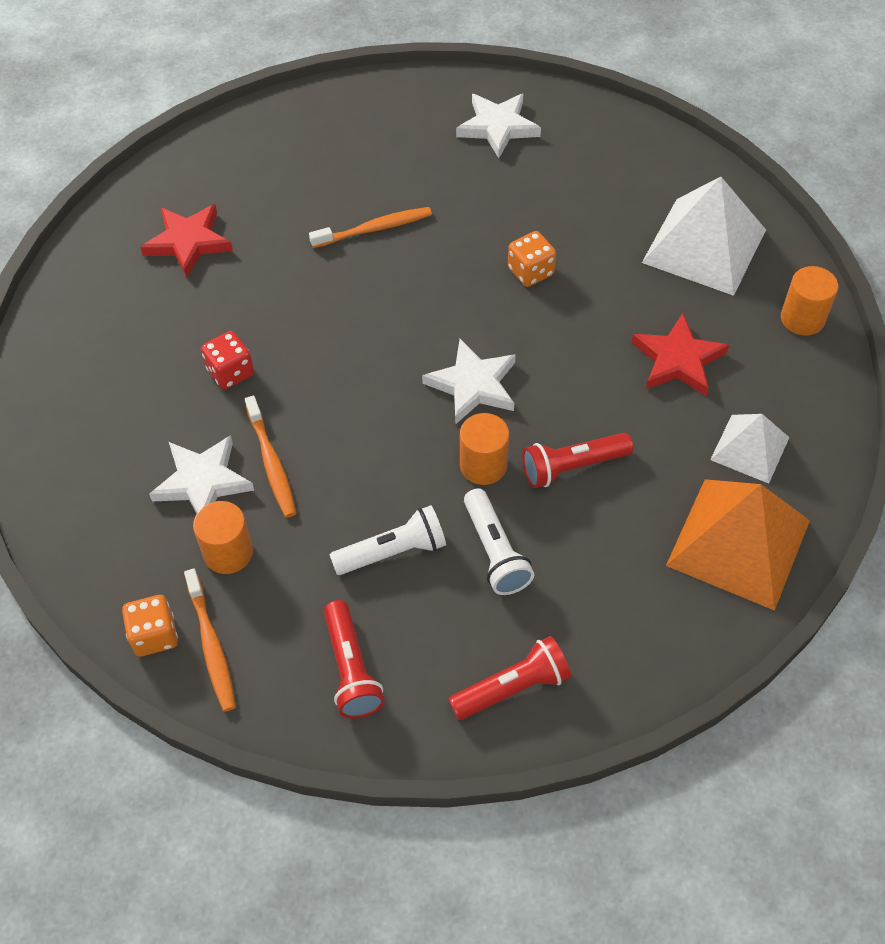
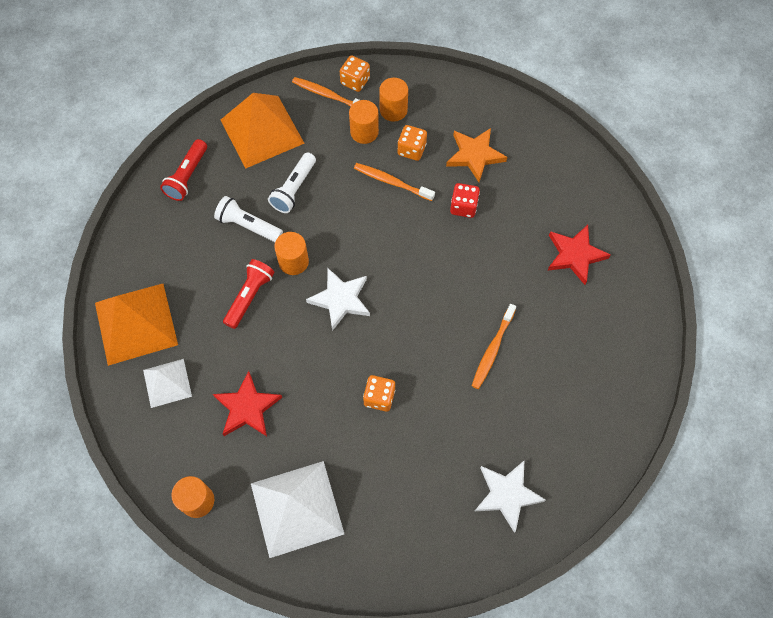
camera: 135 degrees right, 10 degrees up
white star [149,435,254,514] -> orange dice [398,125,427,161]
red flashlight [324,600,384,719] -> orange pyramid [221,93,305,169]
none -> orange cylinder [379,78,408,122]
none -> orange star [446,128,507,182]

